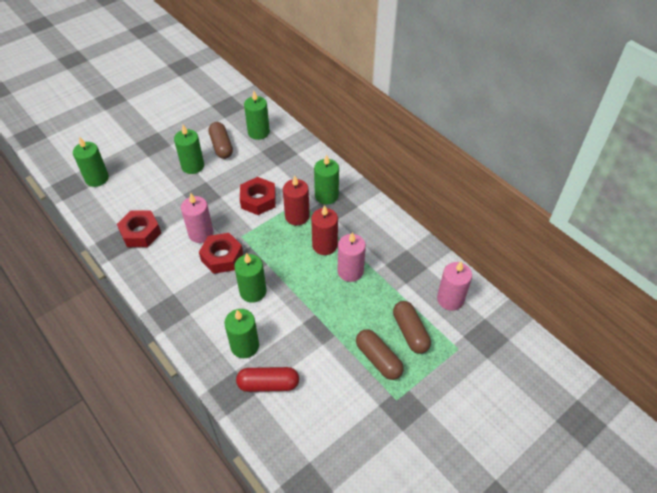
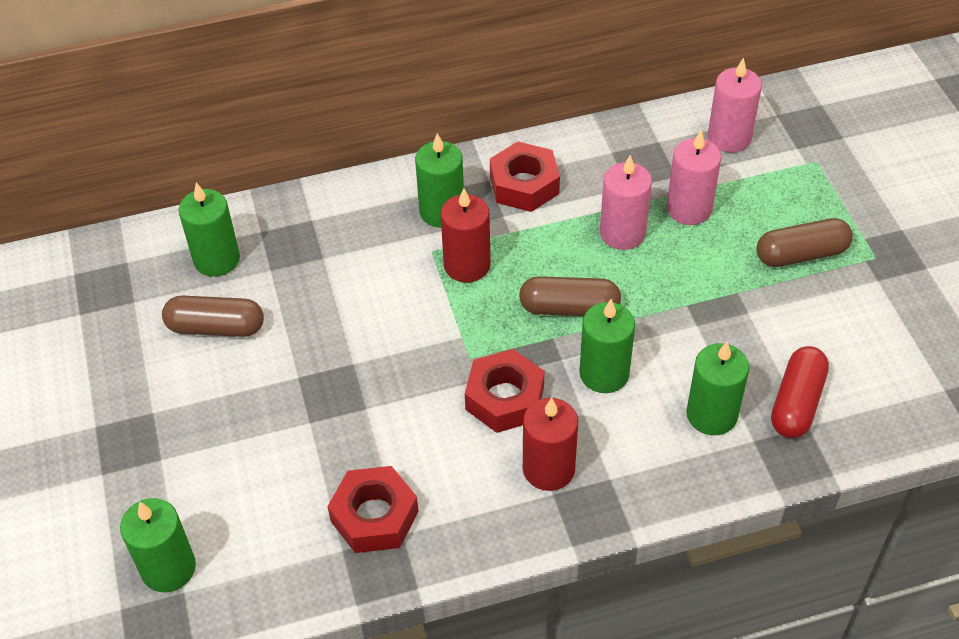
camera: 65 degrees left, 0 degrees up
green candle [174,125,204,174] -> none
pink candle [181,193,213,243] -> pink candle moved to [667,130,721,225]
red nut [240,177,276,215] -> red nut moved to [490,142,560,212]
red candle [311,205,338,255] -> red candle moved to [523,398,578,491]
brown capsule [393,301,431,354] -> brown capsule moved to [519,276,621,316]

